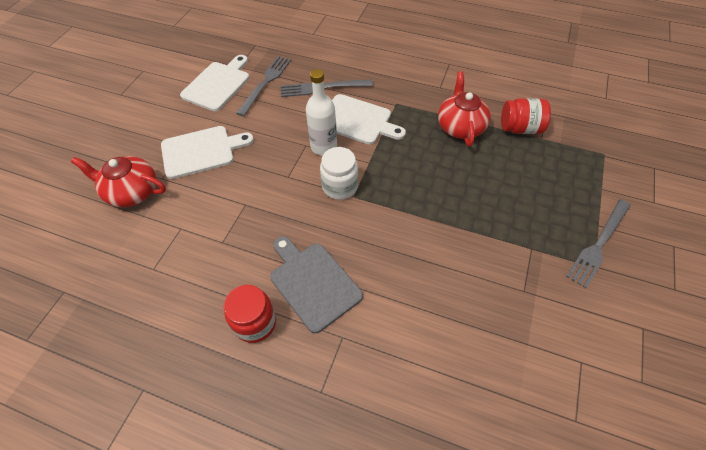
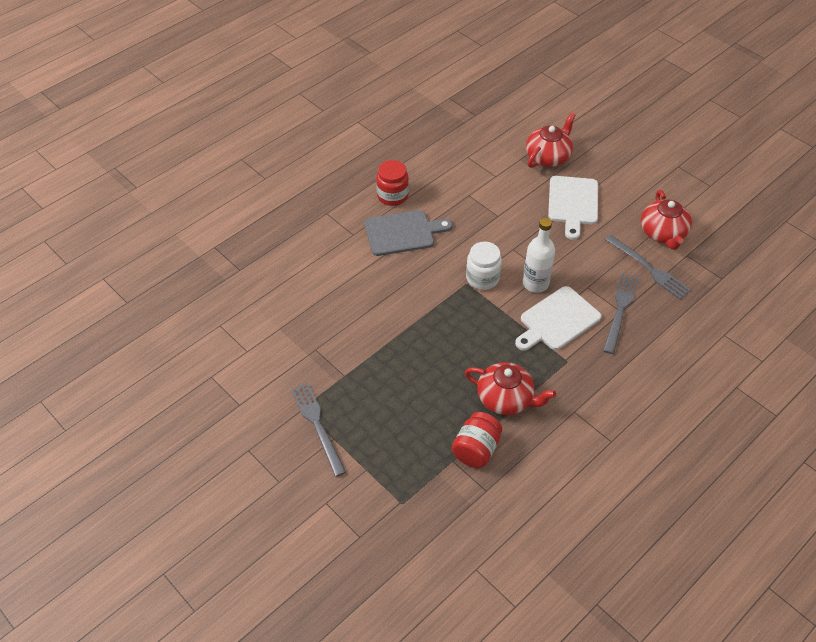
camera: 115 degrees right, 5 degrees down
white cutting board [180,55,249,111] -> red teapot [641,190,692,250]

